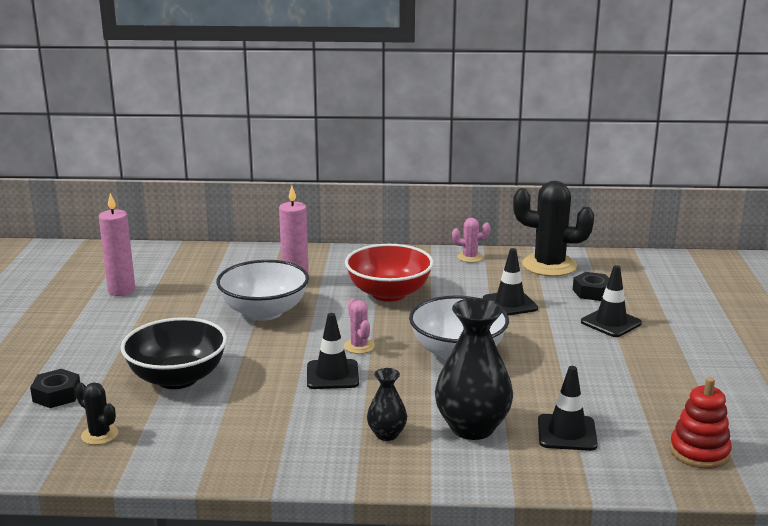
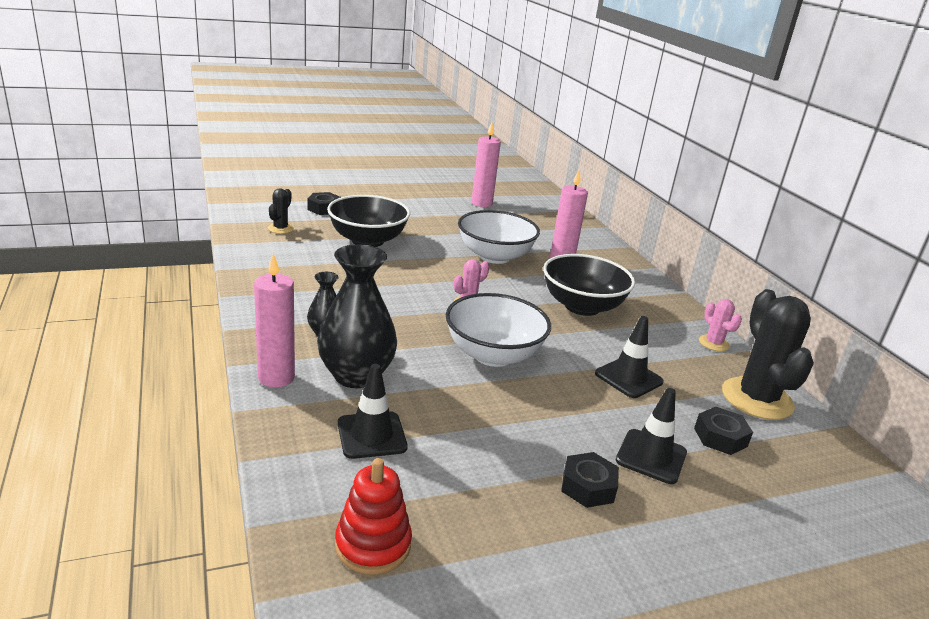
camera: 65 degrees right, 5 degrees up
black traffic cone [307,313,359,389] -> none
red bowl [345,244,433,302] -> black bowl [543,254,635,316]
none -> pink candle [254,254,295,388]
none -> black nut [561,452,619,508]

